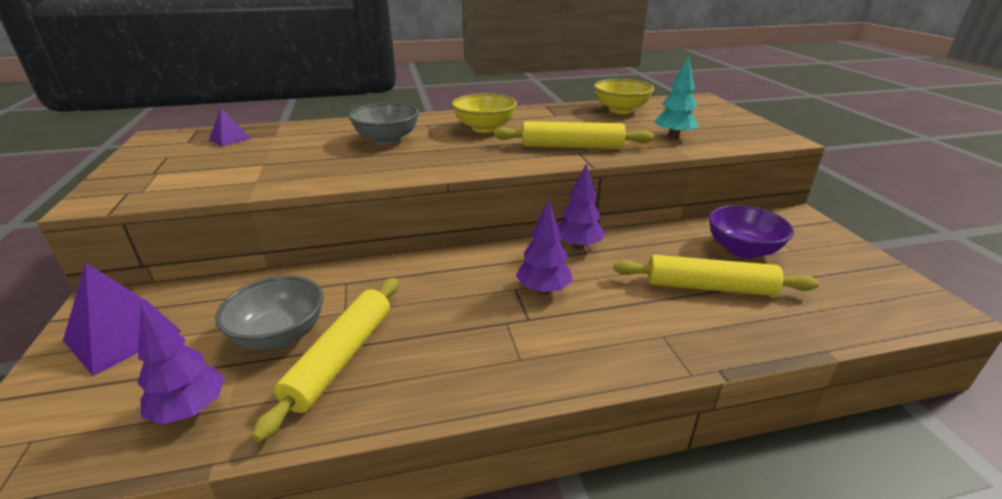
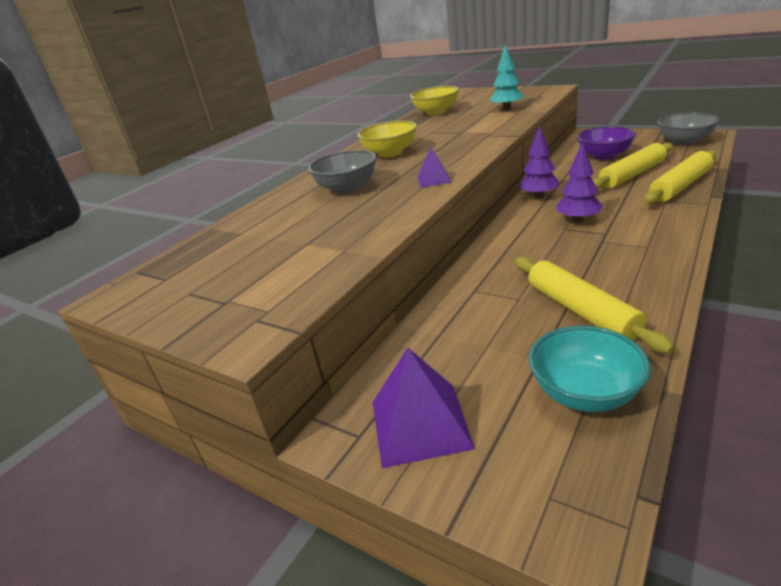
camera: 40 degrees left, 0 degrees up
purple tree [138,304,225,425] -> turquoise bowl [529,326,651,412]
purple pyramid [209,107,251,146] -> purple pyramid moved to [418,147,452,188]
grey bowl [215,276,323,350] -> grey bowl moved to [657,112,720,145]
yellow rolling pin [494,121,654,149] -> yellow rolling pin moved to [644,150,717,205]

